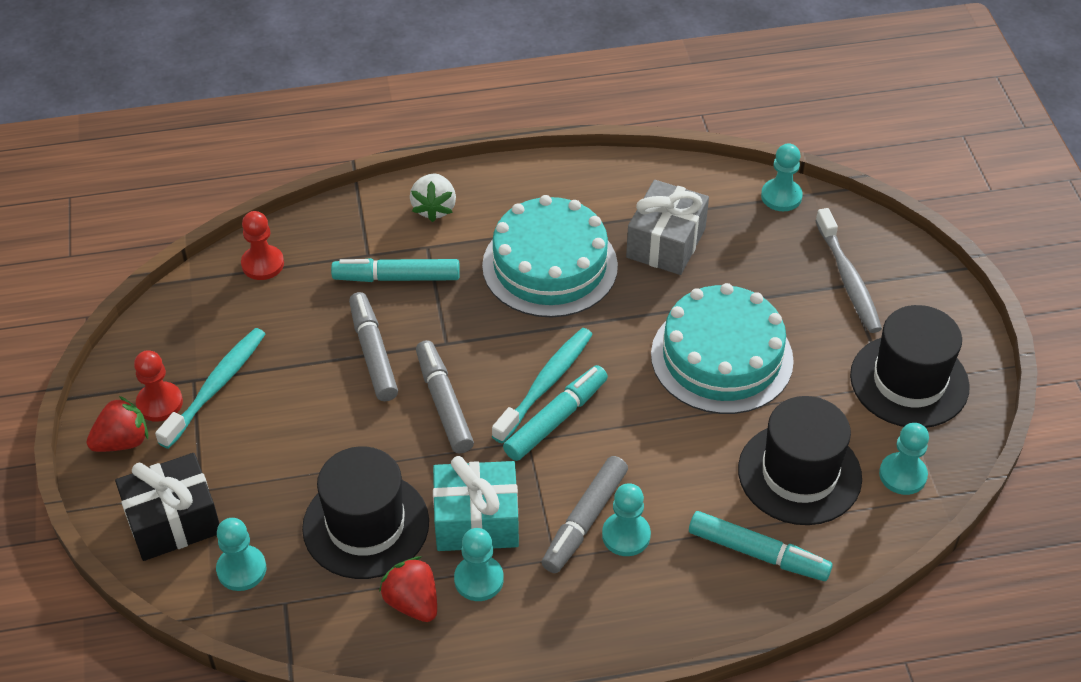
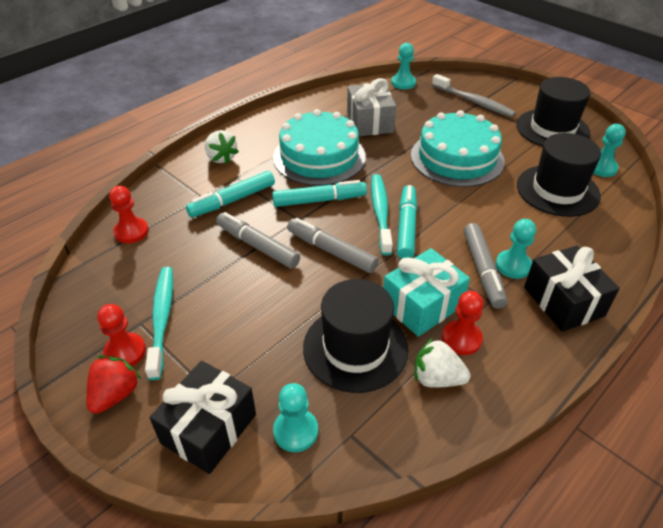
camera: 35 degrees left, 5 degrees down
red strawberry [379,556,437,622] -> white strawberry [415,338,470,388]
turquoise pawn [454,528,504,601] -> red pawn [442,291,484,355]
turquoise marker [689,511,833,581] -> turquoise marker moved to [272,180,367,207]
none -> black gift [524,246,620,332]

